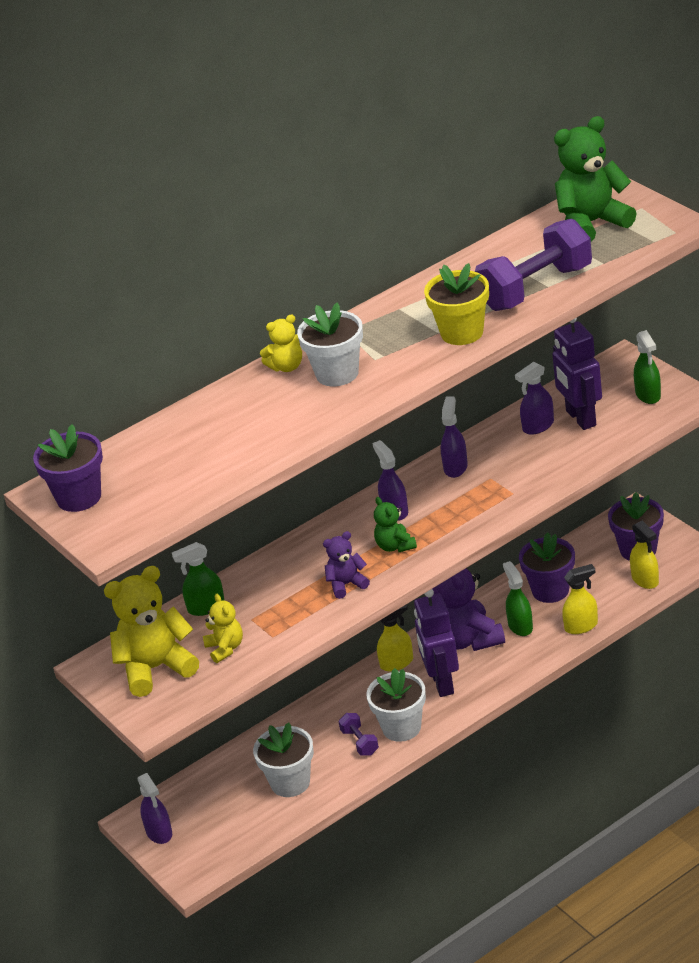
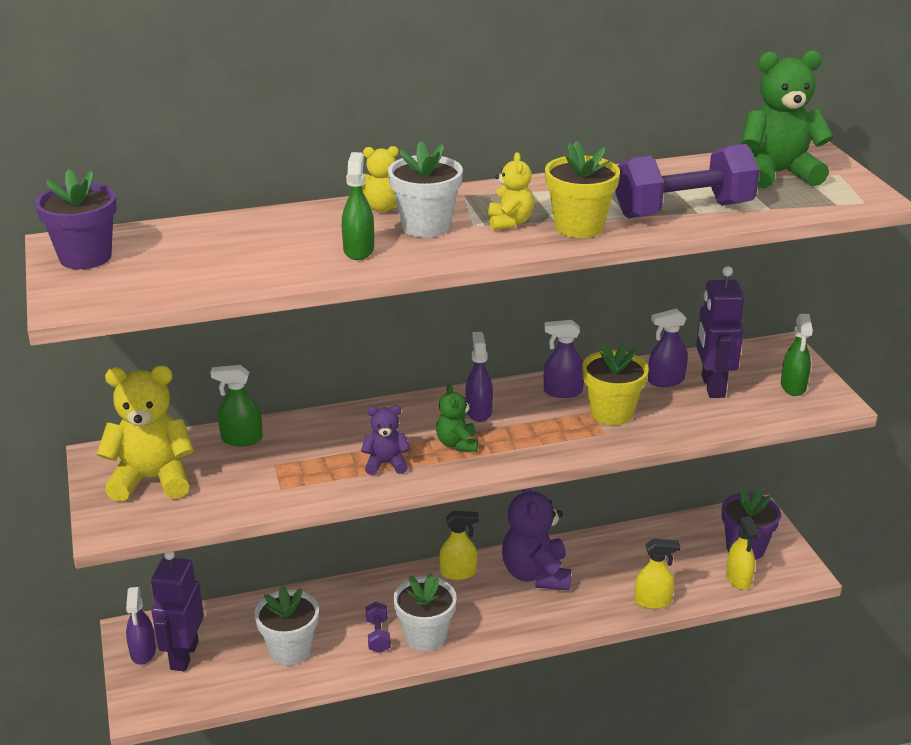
camera: 15 degrees right, 5 degrees down
yellow teddy bear [203,594,243,663] -> yellow teddy bear moved to [488,152,534,231]
purple robot [414,589,459,697] -> purple robot moved to [151,552,204,671]
purple spray bottle [441,396,468,478] -> purple spray bottle turned 120 degrees counterclockwise [544,320,584,398]
green spray bottle [503,561,533,636] -> green spray bottle moved to [342,152,374,260]
purple flower pot [519,532,575,603] -> none
none -> yellow flower pot [582,342,649,425]

